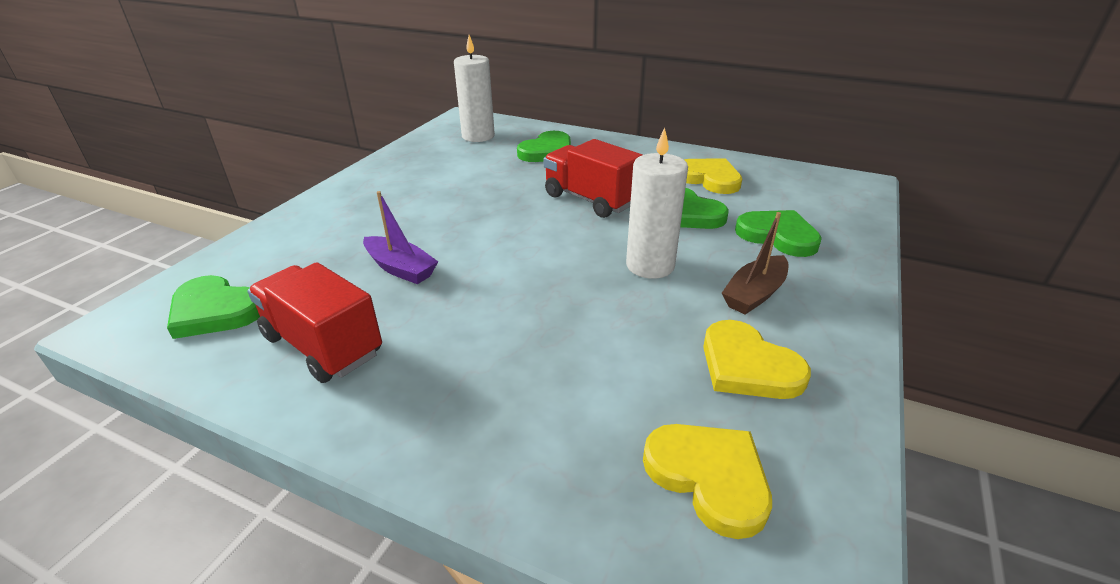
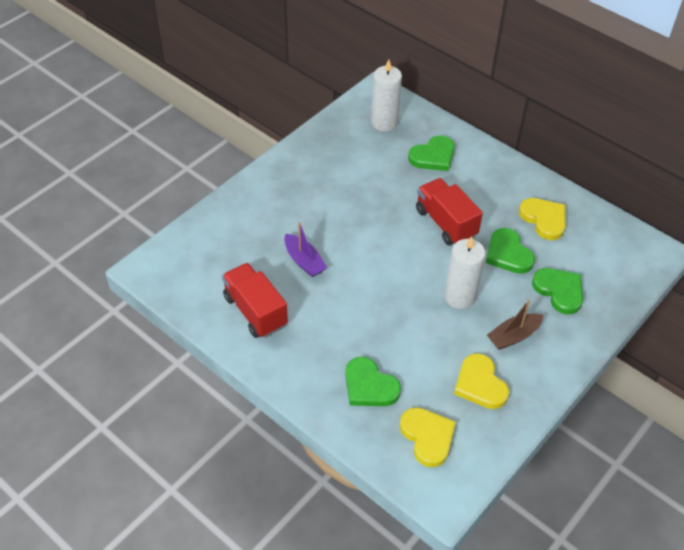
camera: 15 degrees right, 15 degrees up
green heart [167,275,260,339] -> green heart moved to [345,357,401,406]

